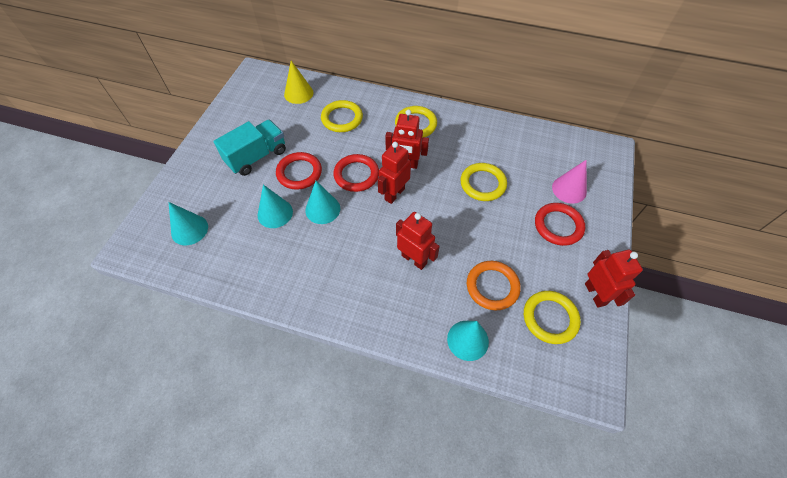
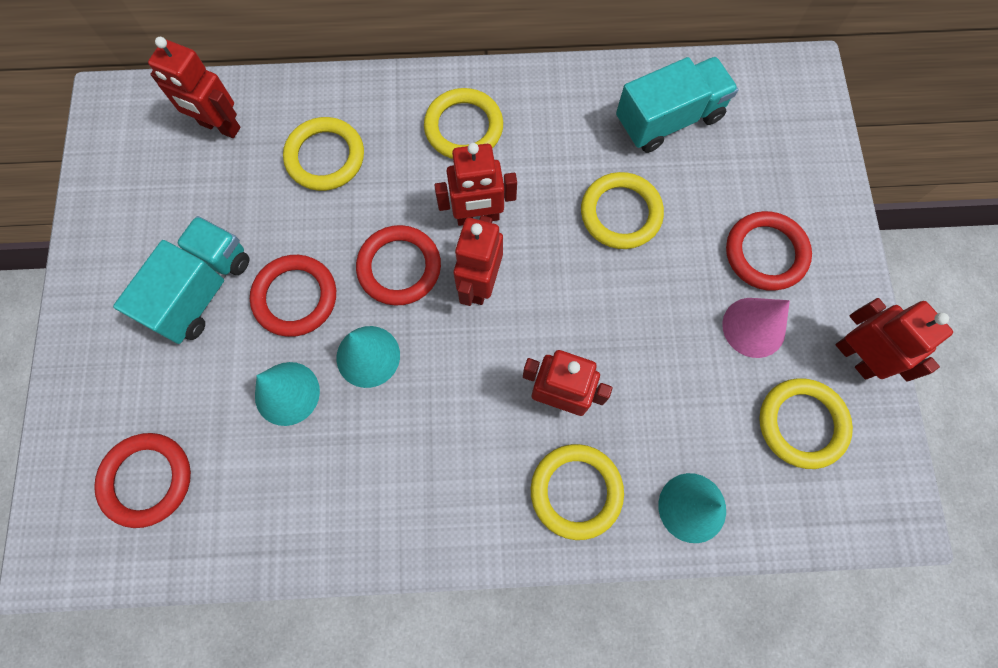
camera: 20 degrees left, 15 degrees up
turquoise cone [169,202,208,245] -> red ring [94,433,191,528]
yellow cone [284,61,313,104] -> red robot [148,37,240,138]
orange ring [467,261,521,311] -> none
pink cone [552,160,587,204] -> pink cone moved to [722,298,790,358]
none -> yellow ring [531,444,624,540]
none -> turquoise truck [616,57,738,153]

